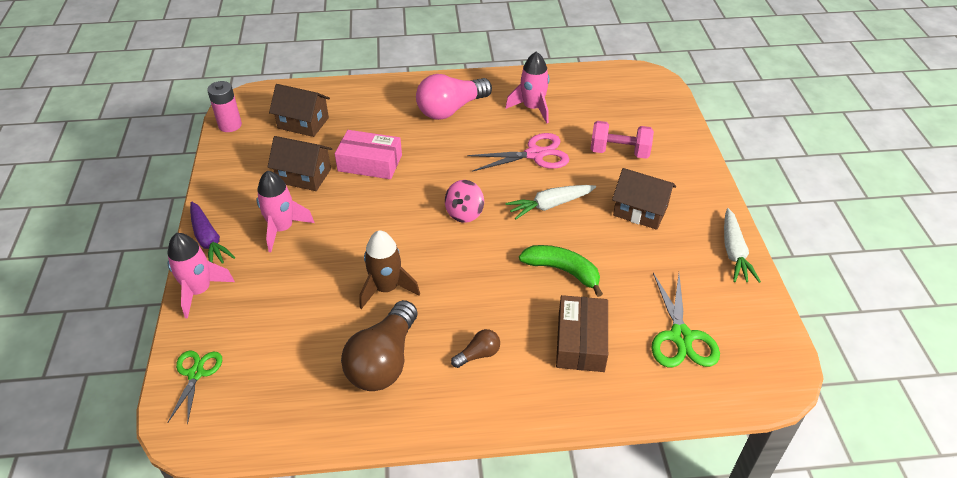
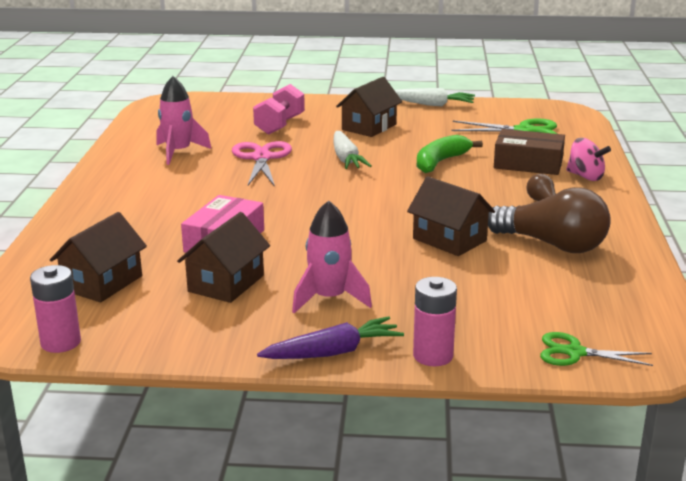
camera: 80 degrees left, 20 degrees down
pink rocket [167,233,235,318] -> pink battery [413,277,457,366]
brown rocket [359,230,420,309] -> brown house [407,176,495,256]
pink light bulb [416,74,492,120] -> none
pink spinning top [445,180,484,223] -> pink spinning top moved to [566,138,611,181]

